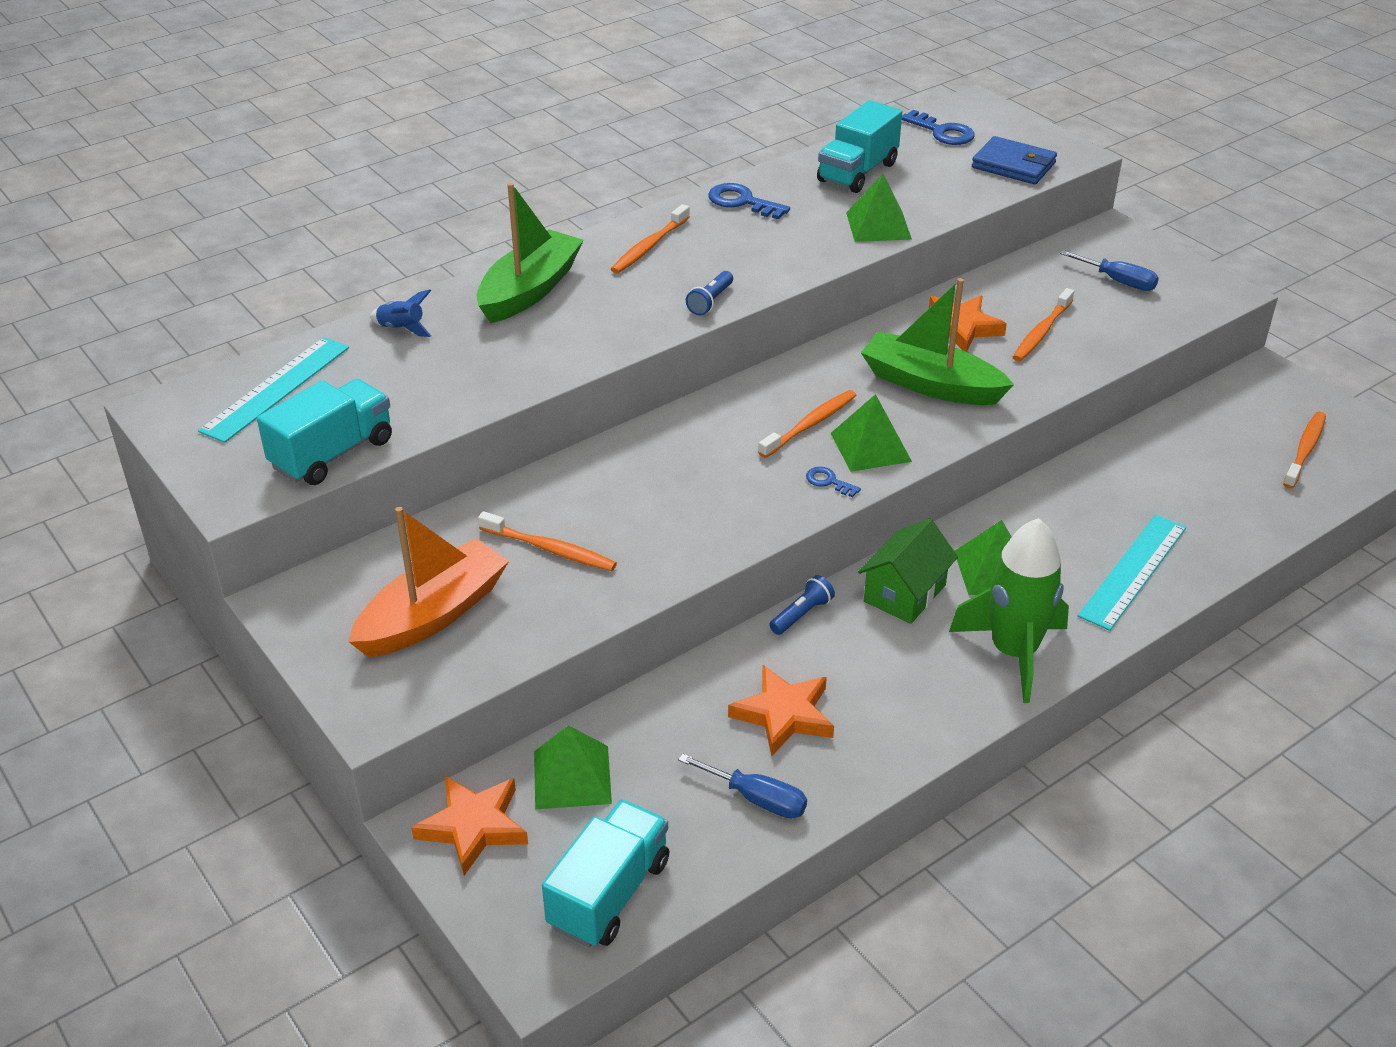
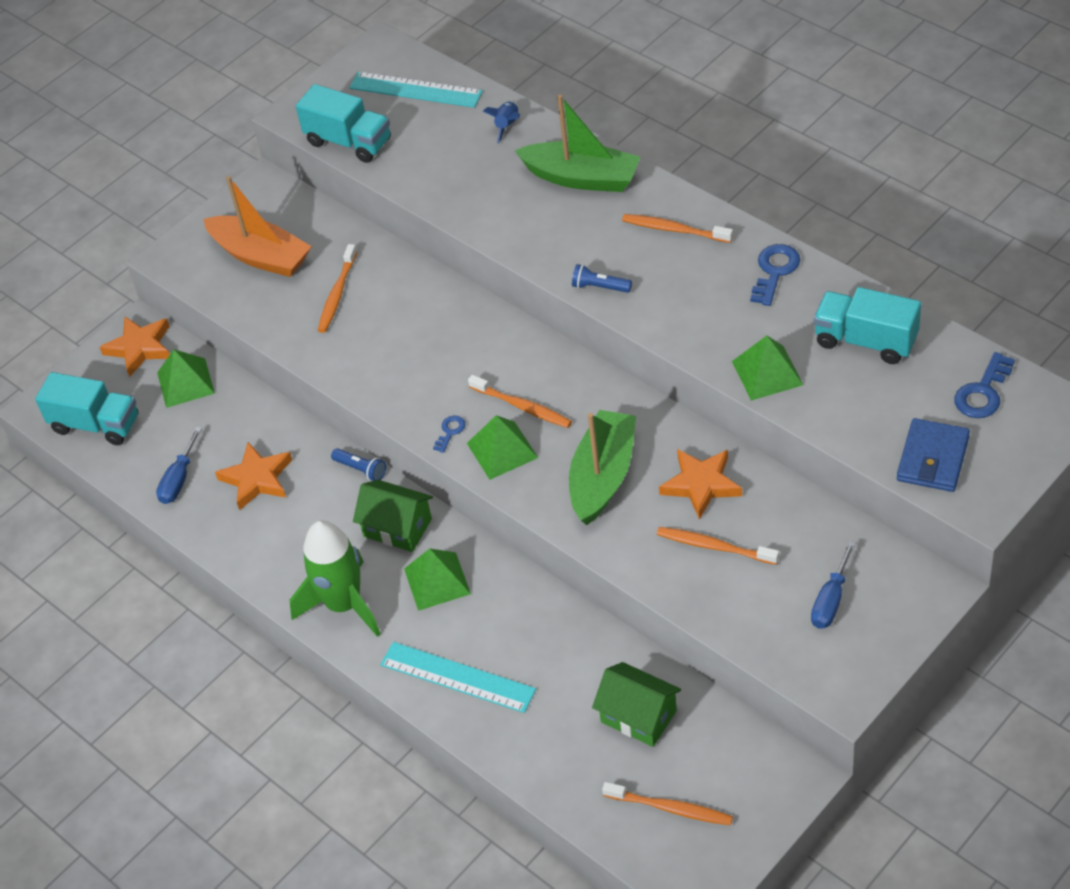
camera: 85 degrees right, 10 degrees up
none -> green house [592,662,681,747]

